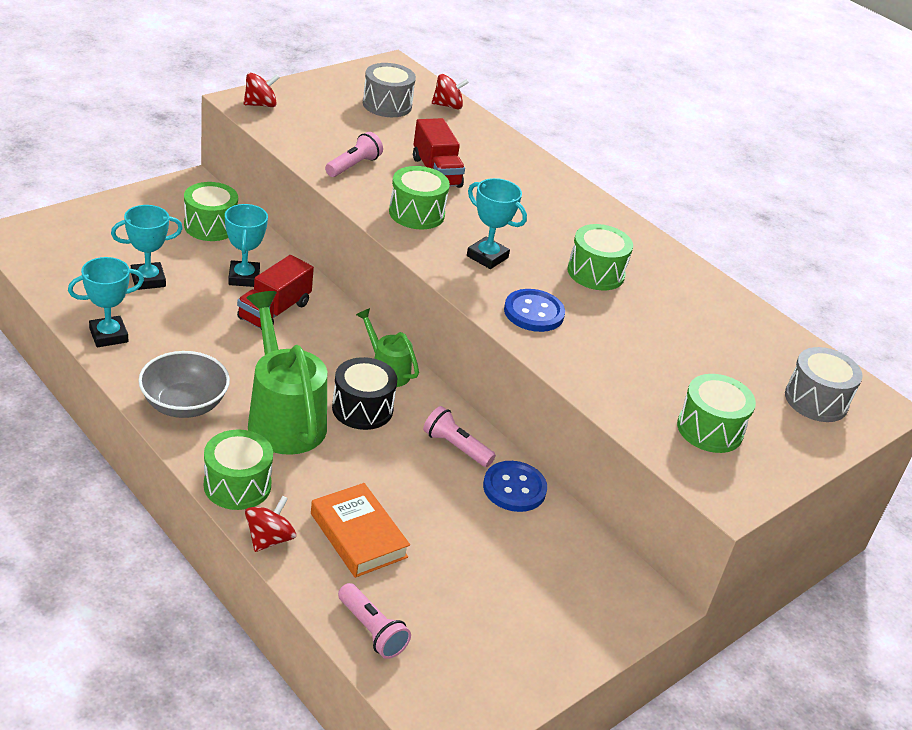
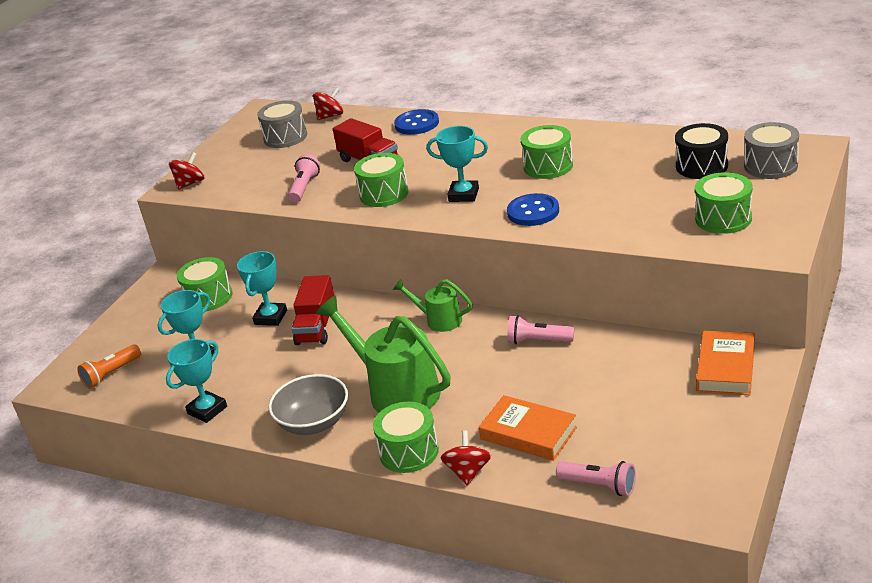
camera: 15 degrees left, 5 degrees down
turquoise trophy [225,204,268,287] -> turquoise trophy turned 45 degrees clockwise [237,251,287,326]
black drum [332,357,397,430] -> black drum moved to [675,123,728,179]
blue button [483,461,547,512] -> blue button moved to [394,109,439,135]
none -> orange flashlight [77,344,141,389]
none -> orange book [696,331,755,395]

